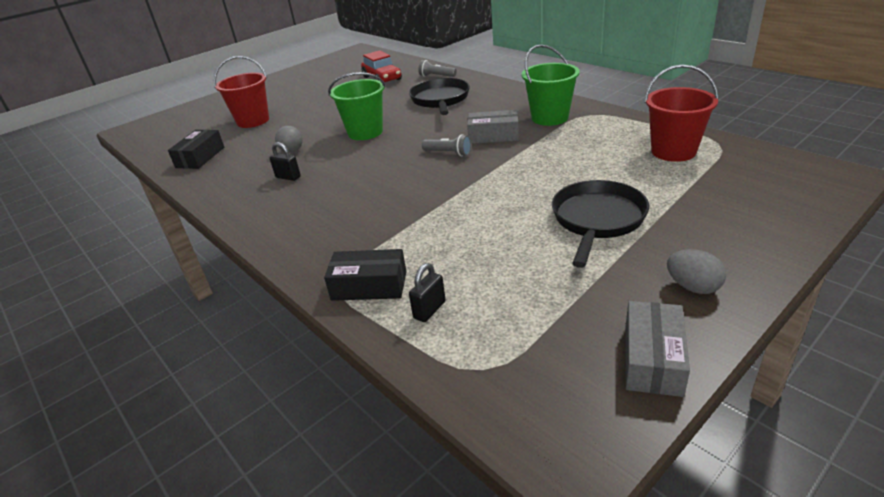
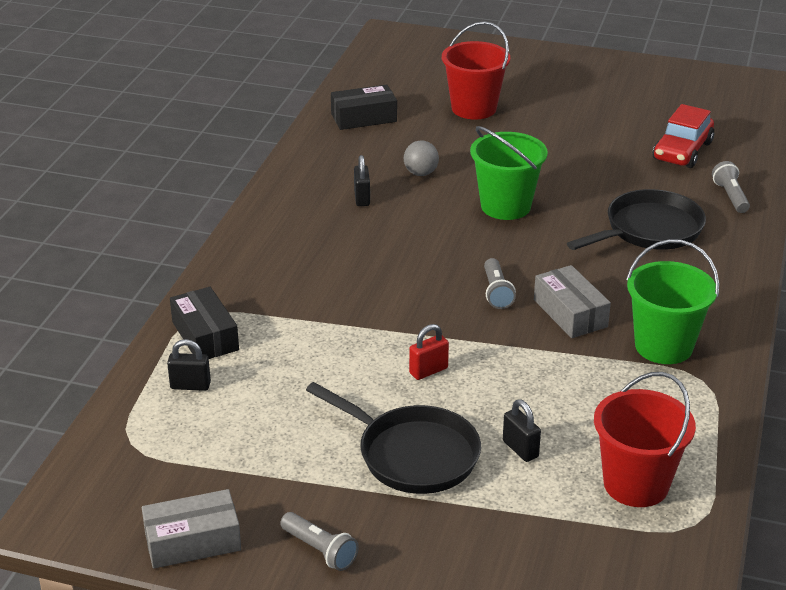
camera: 55 degrees right, 0 degrees up
black pan [552,180,649,268] -> black pan turned 45 degrees clockwise [306,382,481,494]
grey egg [667,249,726,294] -> grey flashlight [280,512,359,571]
none -> red padlock [409,324,449,380]
none -> black padlock [503,399,541,462]

